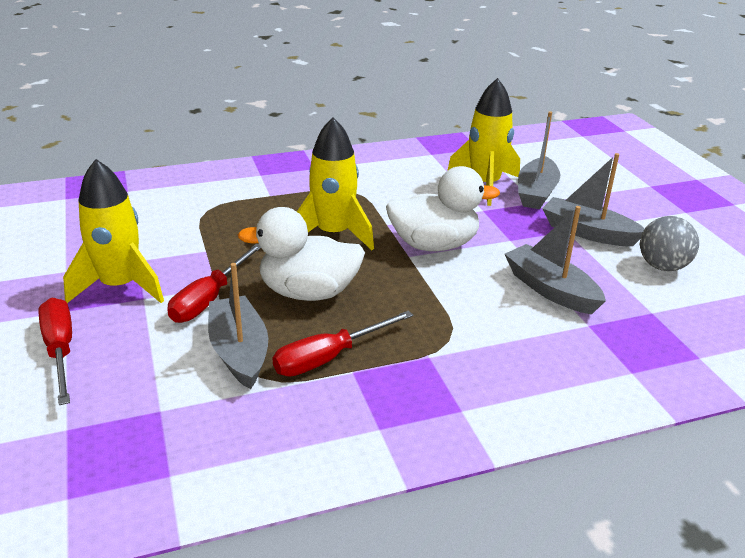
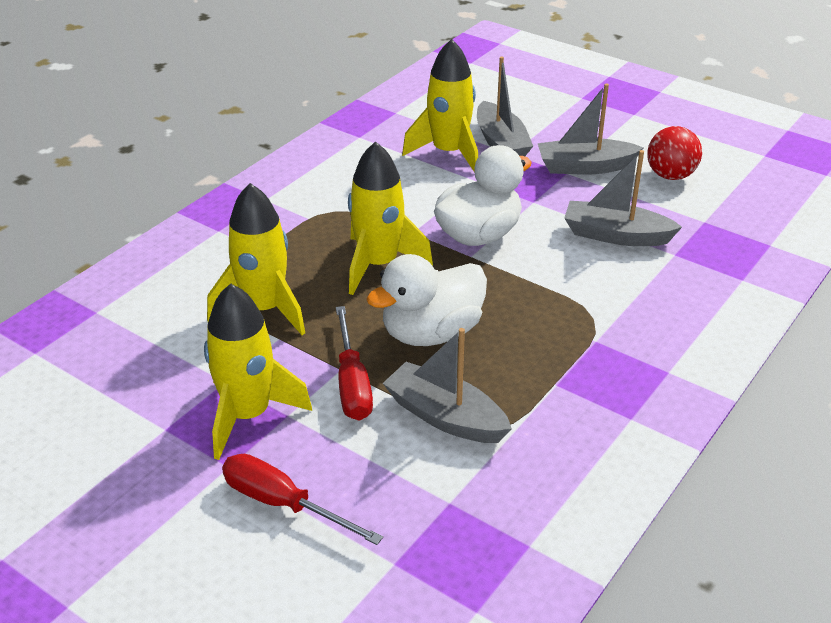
camera: 35 degrees left, 5 degrees up
red screwdriver [272,311,414,377] -> none
grey ball [640,216,699,271] -> red ball [647,126,702,180]
none -> yellow rocket [207,183,305,335]

